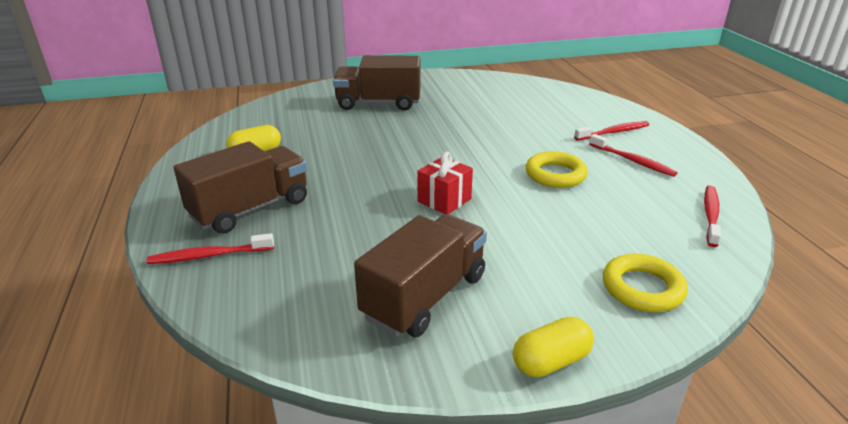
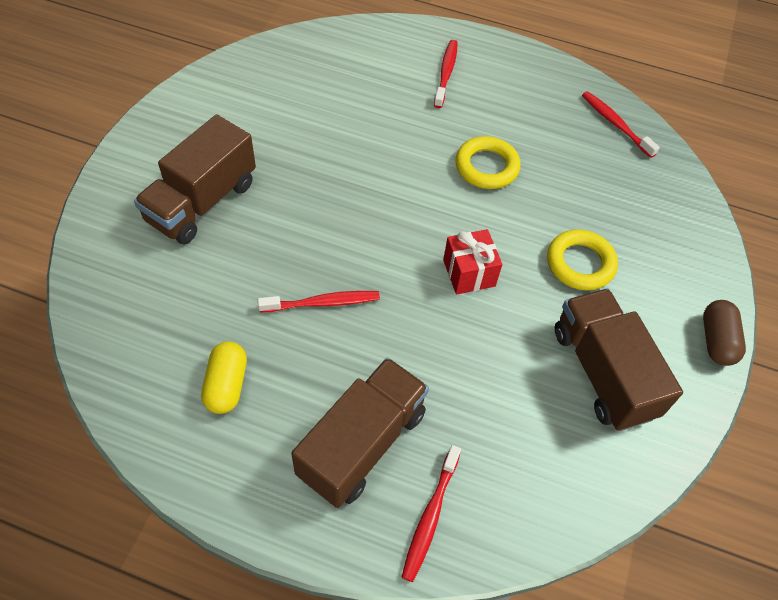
camera: 60 degrees left, 25 degrees up
brown truck [173,141,307,234] -> brown truck turned 45 degrees clockwise [291,358,429,508]
yellow capsule [513,317,594,377] -> brown capsule [703,300,746,366]
red toothbrush [589,134,678,177] -> red toothbrush moved to [258,291,380,312]
yellow ring [603,254,688,312] -> yellow ring moved to [547,229,618,290]

